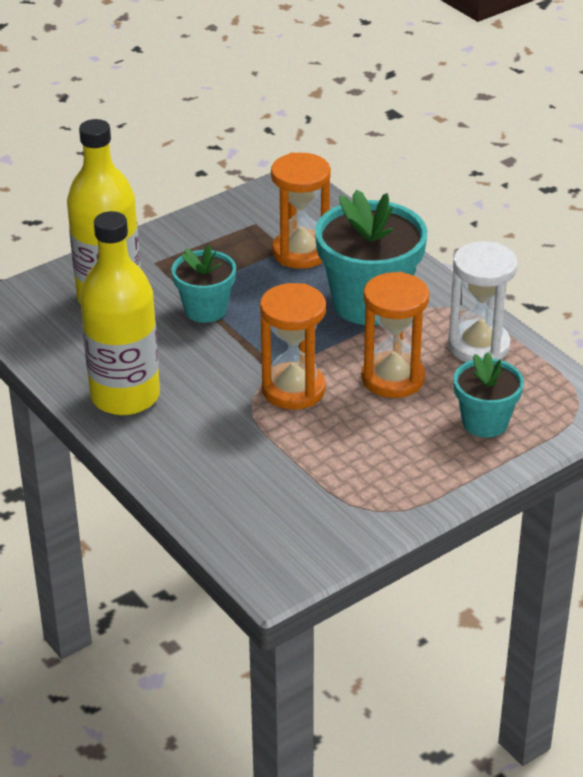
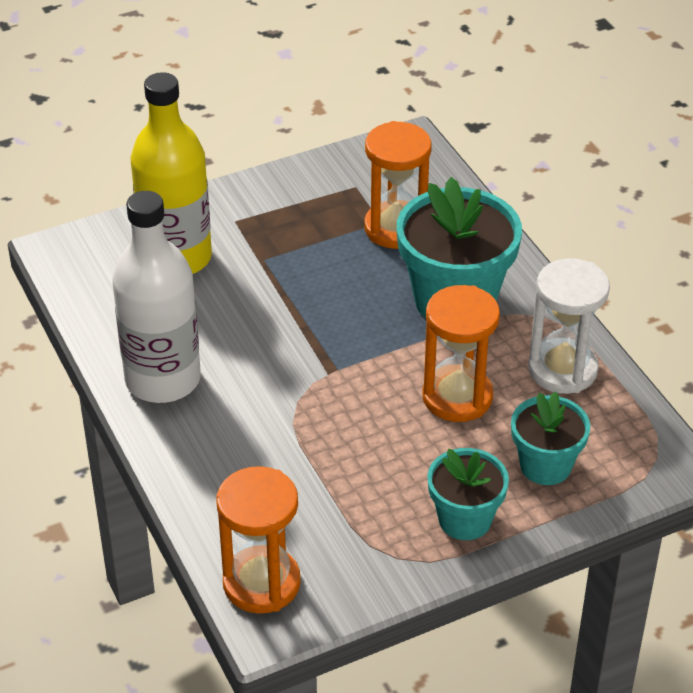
camera: 10 degrees right, 5 degrees up
yellow bottle [80,211,160,415] -> white bottle [112,191,201,403]
turquoise flower pot [171,245,236,323] -> turquoise flower pot moved to [427,448,509,540]
orange hourglass [260,283,326,409] -> orange hourglass moved to [216,466,301,614]

